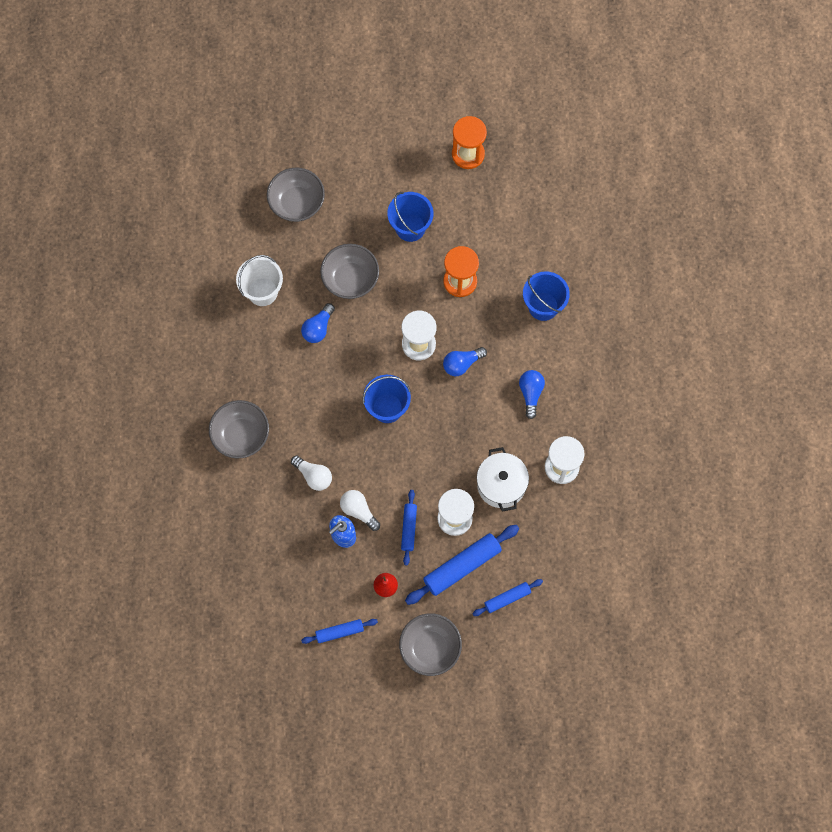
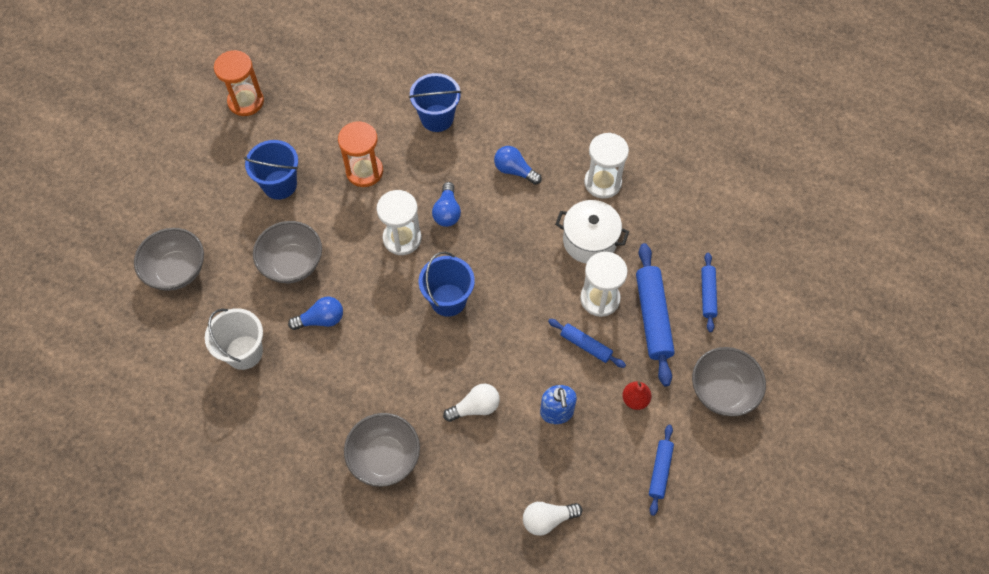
camera: 60 degrees left, 10 degrees down
blue light bulb [301,303,335,343] -> blue light bulb turned 75 degrees counterclockwise [288,297,343,330]
white light bulb [340,490,380,531] -> white light bulb moved to [523,502,583,536]

